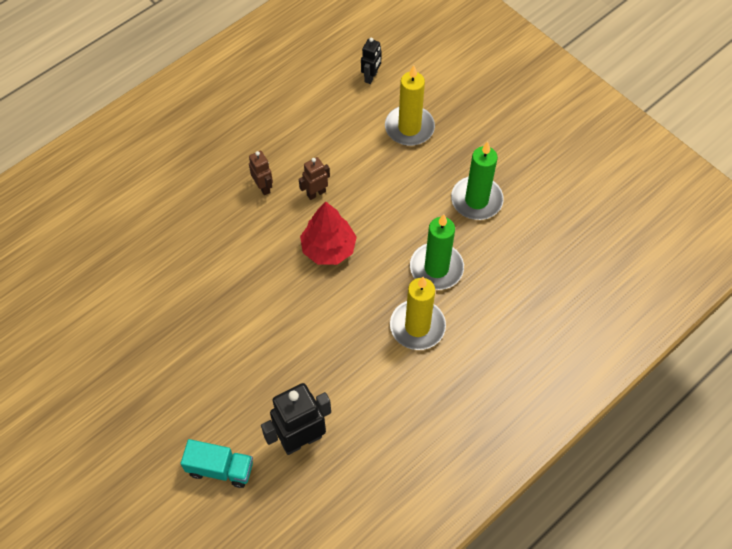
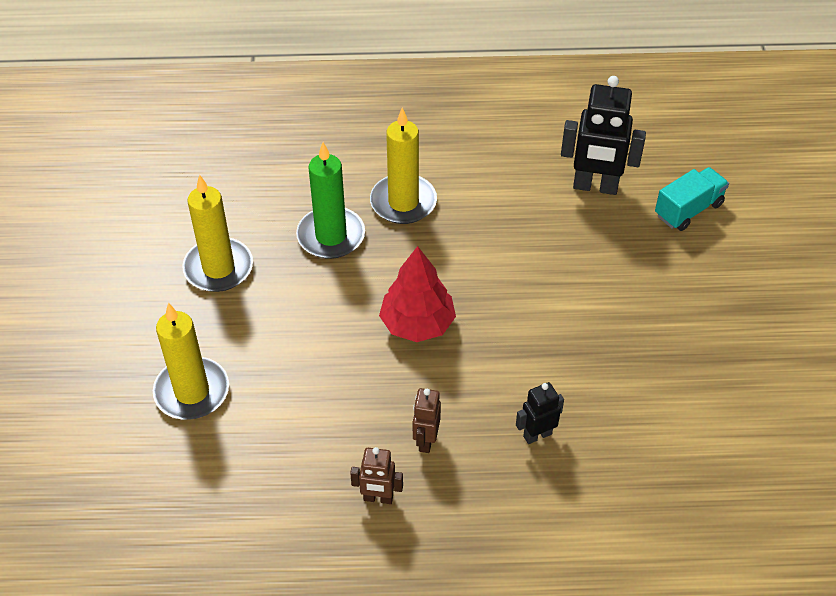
camera: 140 degrees left, 10 degrees down
turquoise truck [181,439,253,488] -> turquoise truck turned 90 degrees clockwise [655,167,729,231]
brown robot [299,157,330,200] -> brown robot moved to [350,447,403,504]
black robot [361,38,382,84] -> black robot moved to [516,382,564,444]
green candle [451,142,504,220] -> yellow candle [182,174,253,292]

